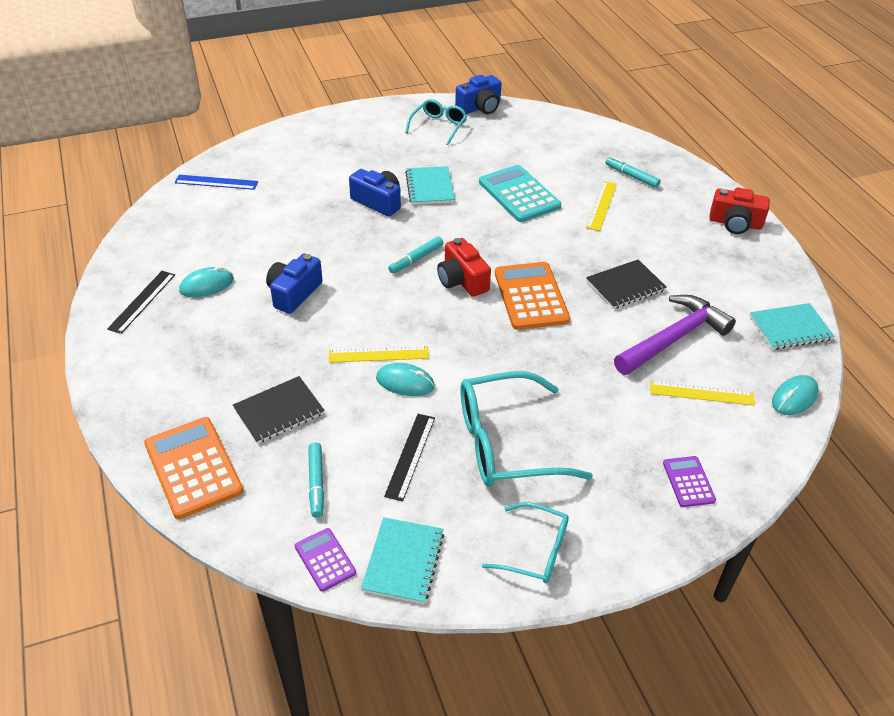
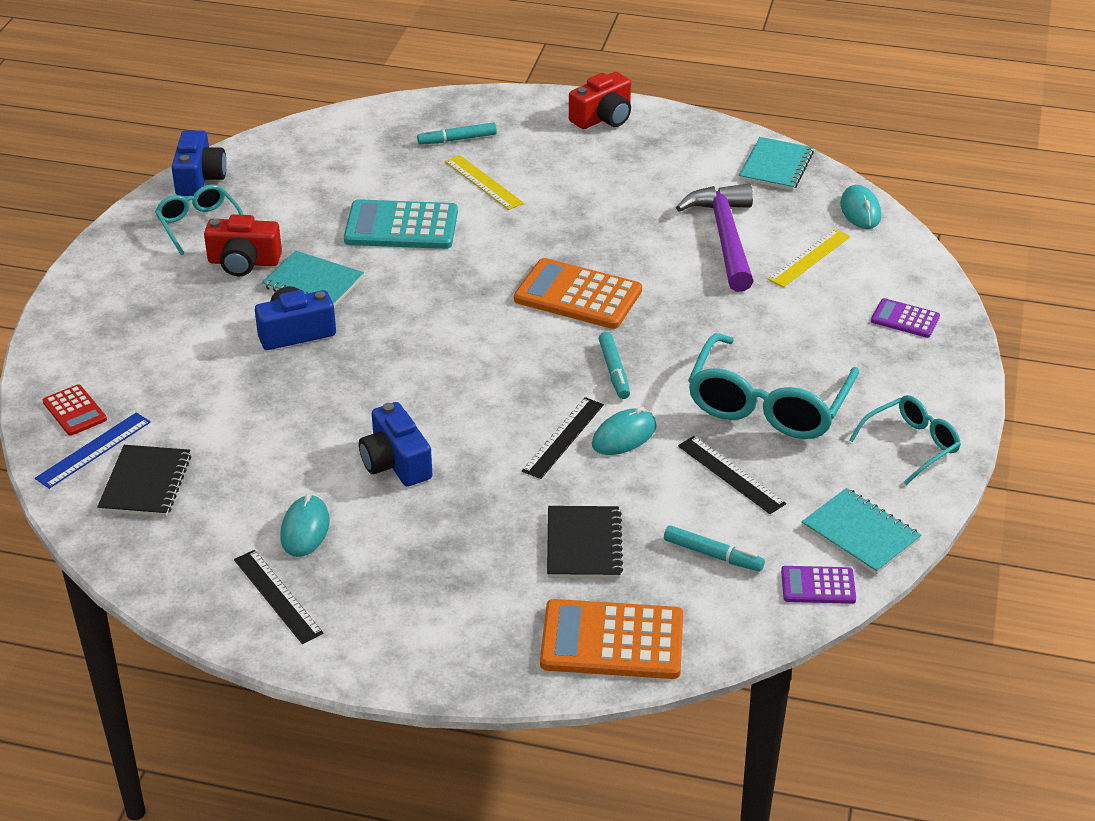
camera: 55 degrees left, 5 degrees down
yellow ruler [329,346,429,363] -> black ruler [522,397,604,479]
turquoise marker [388,236,443,273] -> turquoise marker moved to [599,332,630,399]
red camera [437,238,491,297] -> red camera moved to [204,214,282,277]
black notebook [586,259,667,309] -> black notebook moved to [97,445,191,517]
none -> red calculator [43,384,107,436]

